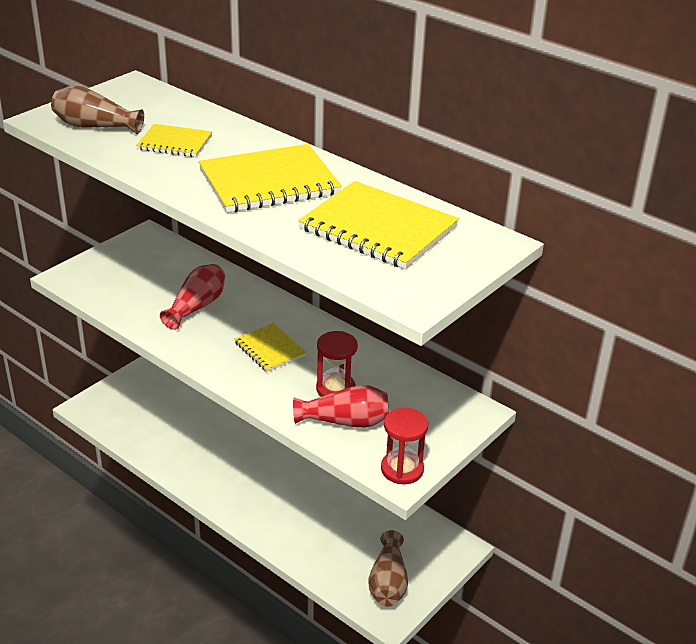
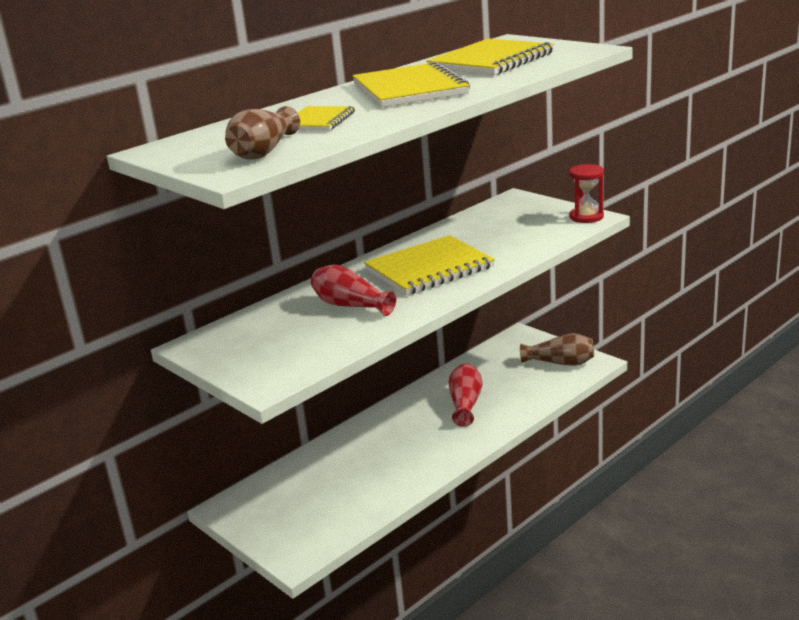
camera: 80 degrees left, 10 degrees down
yellow notebook [235,323,306,372] -> yellow notebook [364,235,495,295], size x1.80
red vase [293,385,389,428] -> red vase moved to [449,363,483,426]
red hourglass [316,331,358,397] -> none

